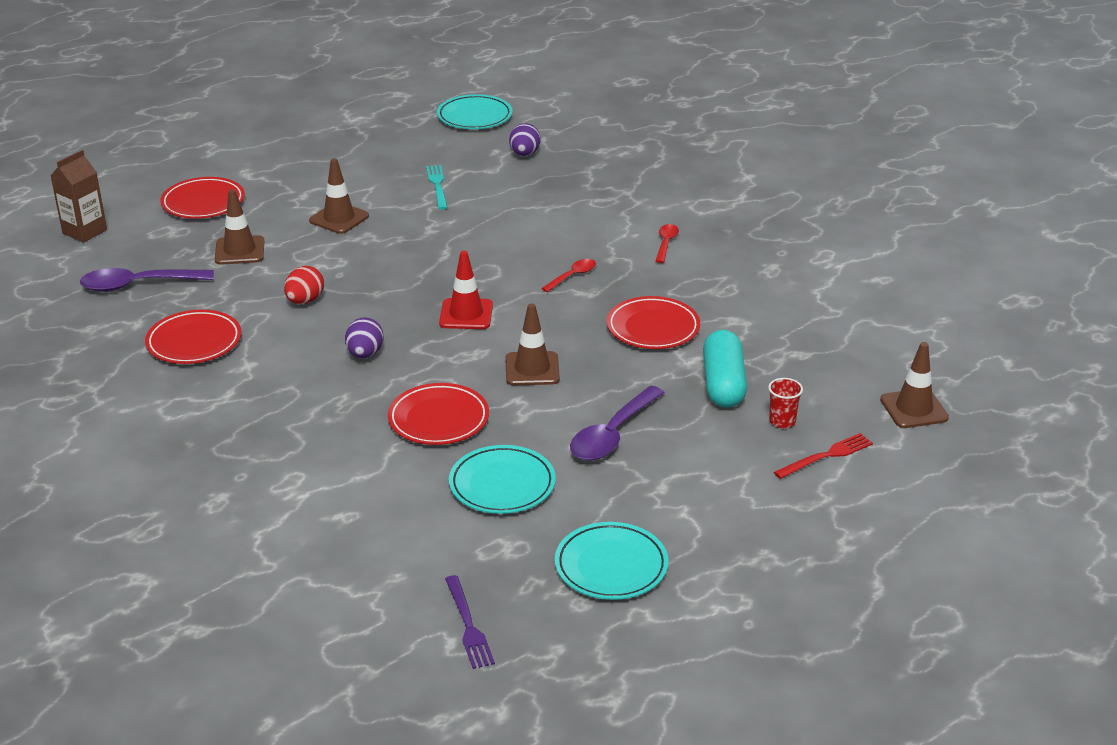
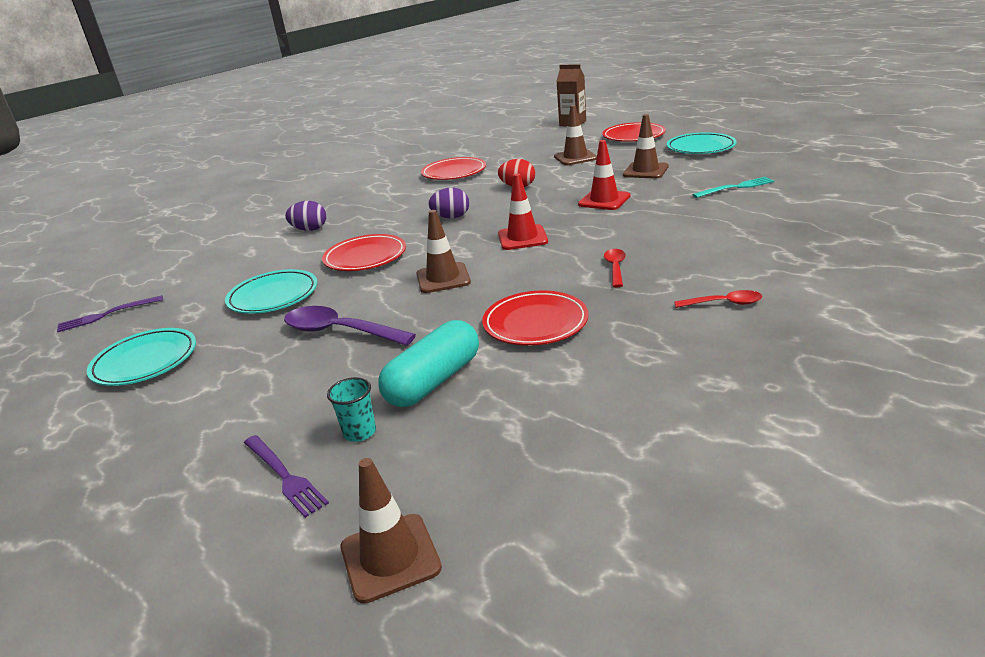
camera: 85 degrees right, 5 degrees down
purple spoon [80,268,214,292] -> none
turquoise plate [437,94,513,129] -> turquoise plate moved to [667,132,737,154]
purple egg [509,123,541,156] -> purple egg moved to [285,201,326,231]
red spoon [541,259,596,292] -> red spoon turned 120 degrees counterclockwise [604,249,626,287]
turquoise capsule [703,330,747,408] -> turquoise capsule turned 45 degrees counterclockwise [378,320,479,407]
red cup [768,378,803,428] -> turquoise cup [327,377,376,442]
red fork [774,433,873,479] -> purple fork [244,435,329,518]
none -> red traffic cone [578,140,630,210]

